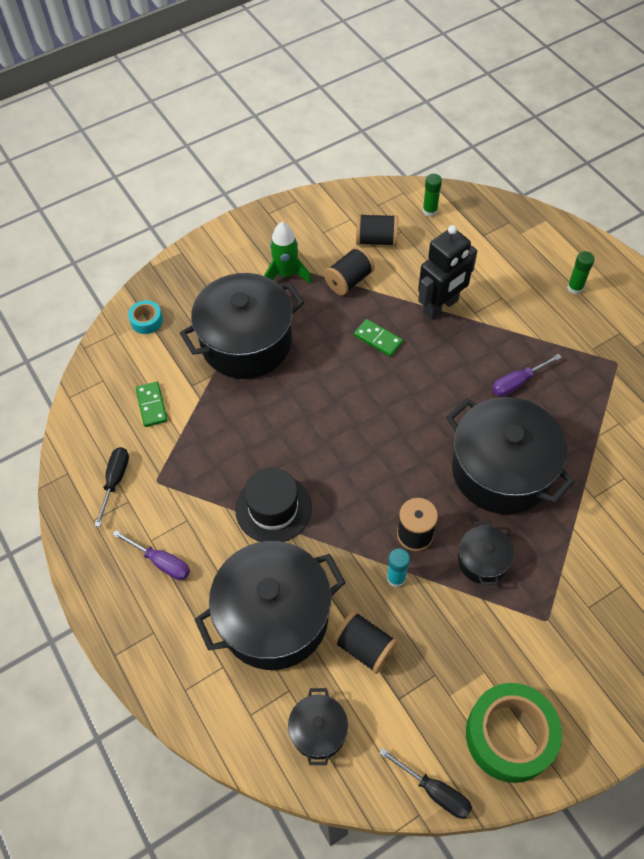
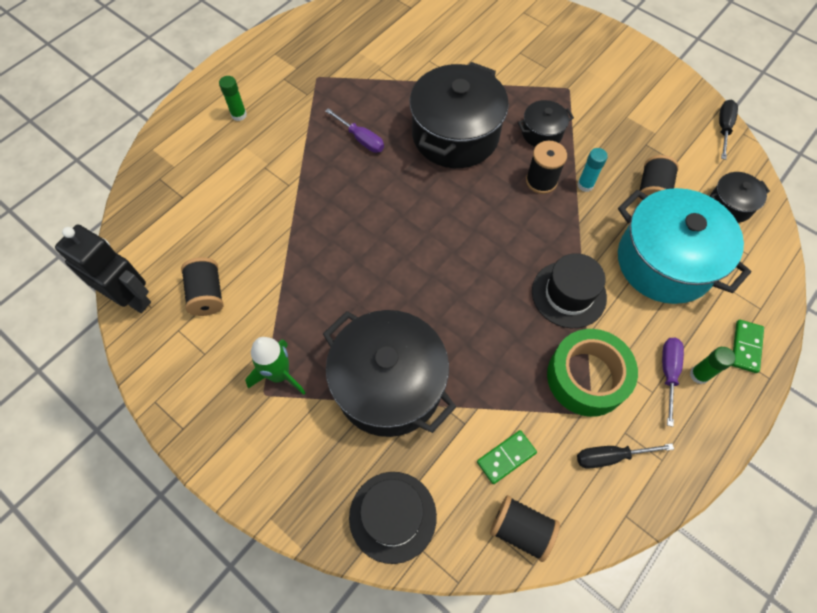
camera: 110 degrees left, 5 degrees up
turquoise tape [128,300,163,334] -> black hat [349,472,437,564]
black pot [194,541,346,670] -> turquoise pot [618,188,751,304]
black spool [324,247,375,295] -> black spool moved to [490,495,560,562]
green domino [354,319,403,357] -> green domino moved to [732,320,764,373]
black robot [418,225,477,320] -> black robot moved to [55,225,151,313]
green glue stick [423,174,442,217] -> green glue stick moved to [690,347,736,384]
green tape [466,683,562,783] -> green tape moved to [547,329,638,417]

